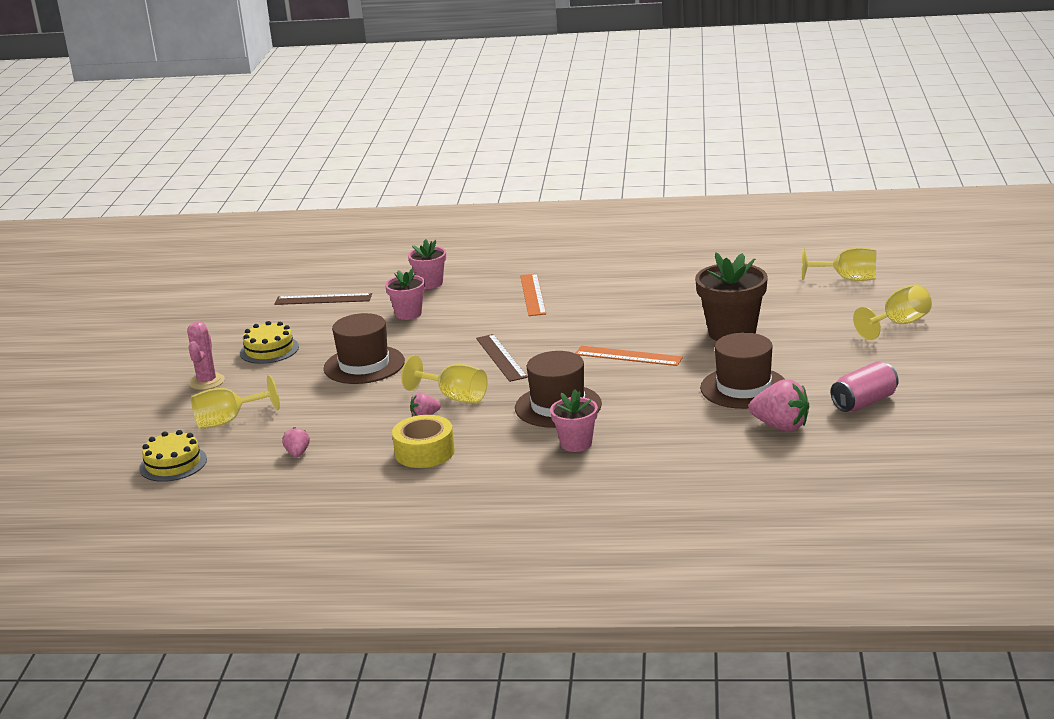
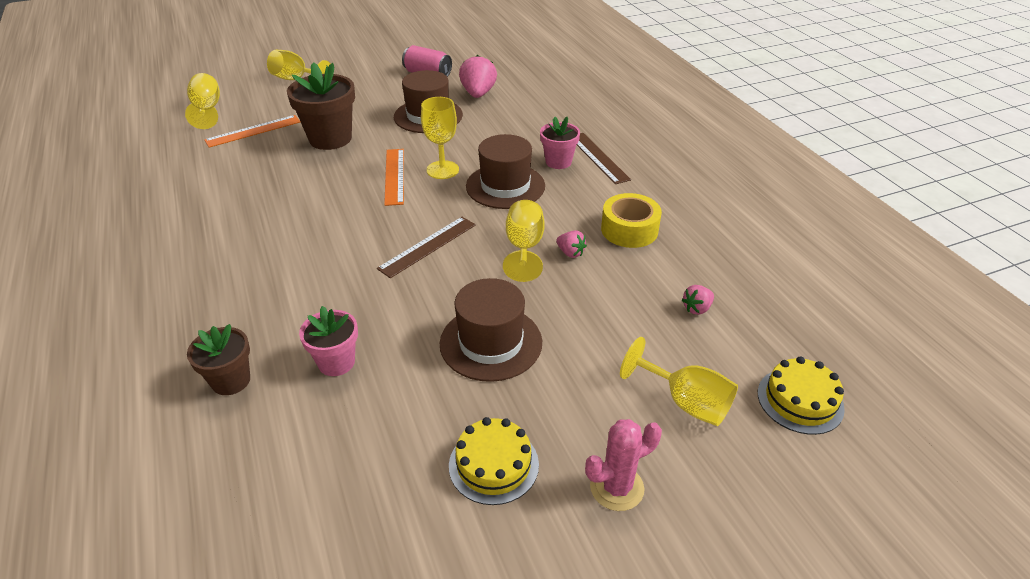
camera: 120 degrees left, 15 degrees up
brown ruler [274,293,372,305] -> brown ruler moved to [576,133,631,184]
pink flower pot [408,239,446,289] -> brown flower pot [187,324,250,395]
orange ruler [520,274,546,316] -> orange ruler moved to [204,115,300,148]
none -> yellow goblet [421,97,459,179]

